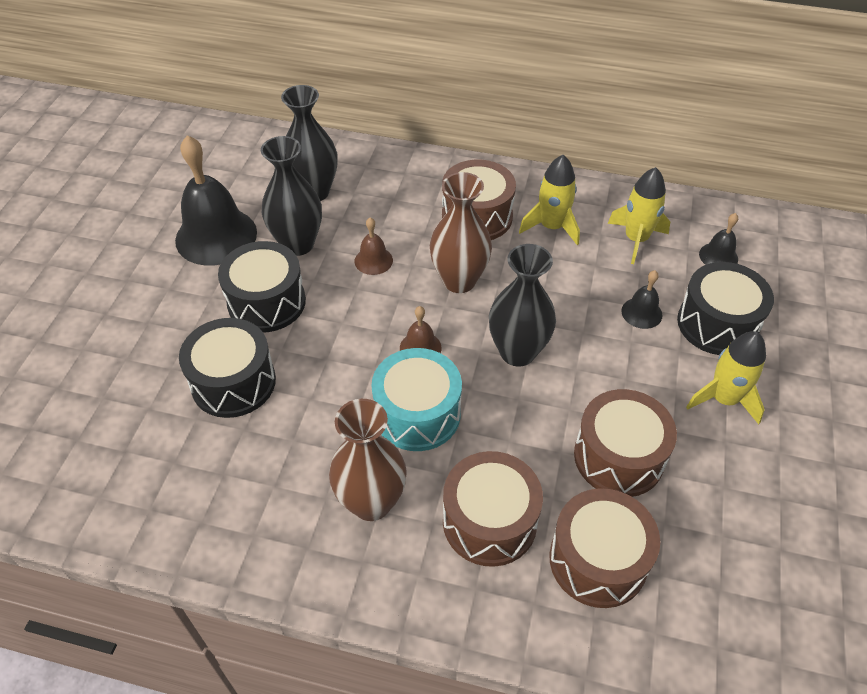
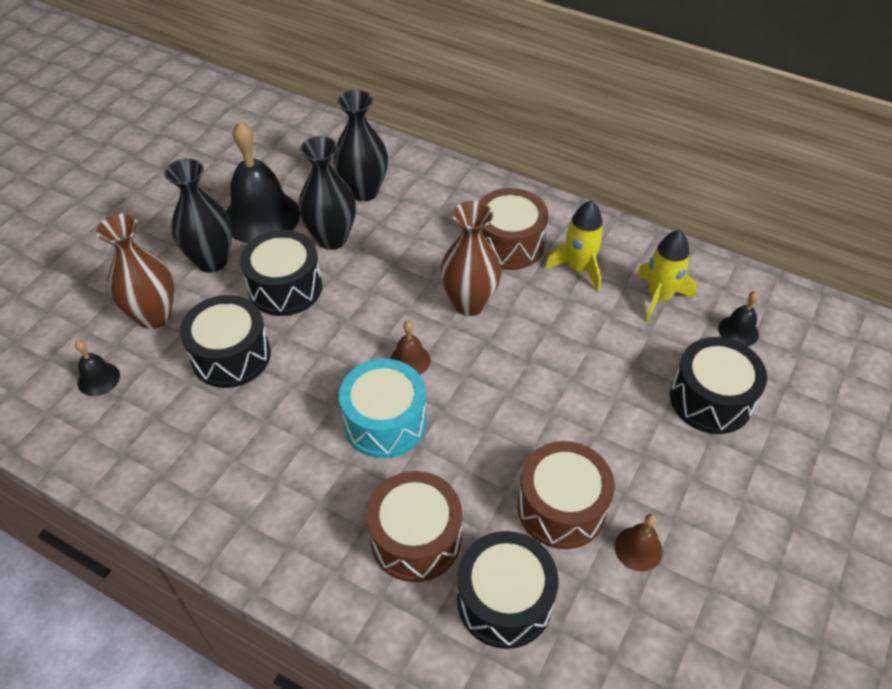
camera: 15 degrees right, 0 degrees up
brown vase [329,399,407,521] -> brown vase moved to [96,213,174,329]
brown bell [355,217,393,275] -> brown bell moved to [615,514,663,571]
black vase [489,244,556,367] -> black vase moved to [164,158,233,273]
brown drum [549,488,660,608] -> black drum [457,531,559,649]
black bell [621,270,663,329] -> black bell moved to [75,340,120,396]
yellow rocket [686,331,766,424] -> none

